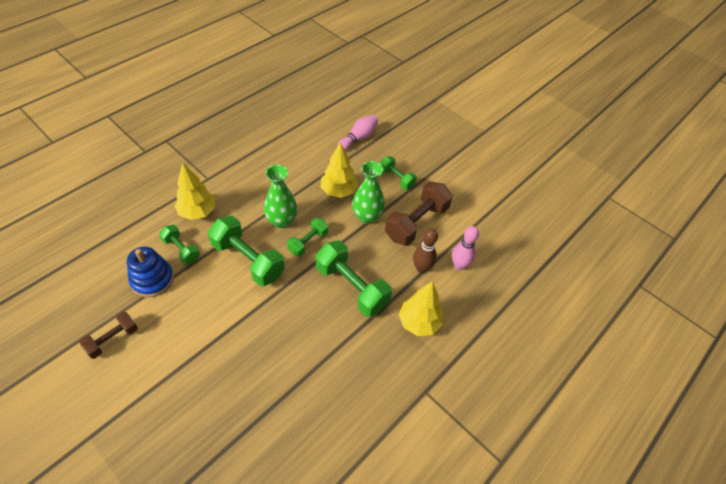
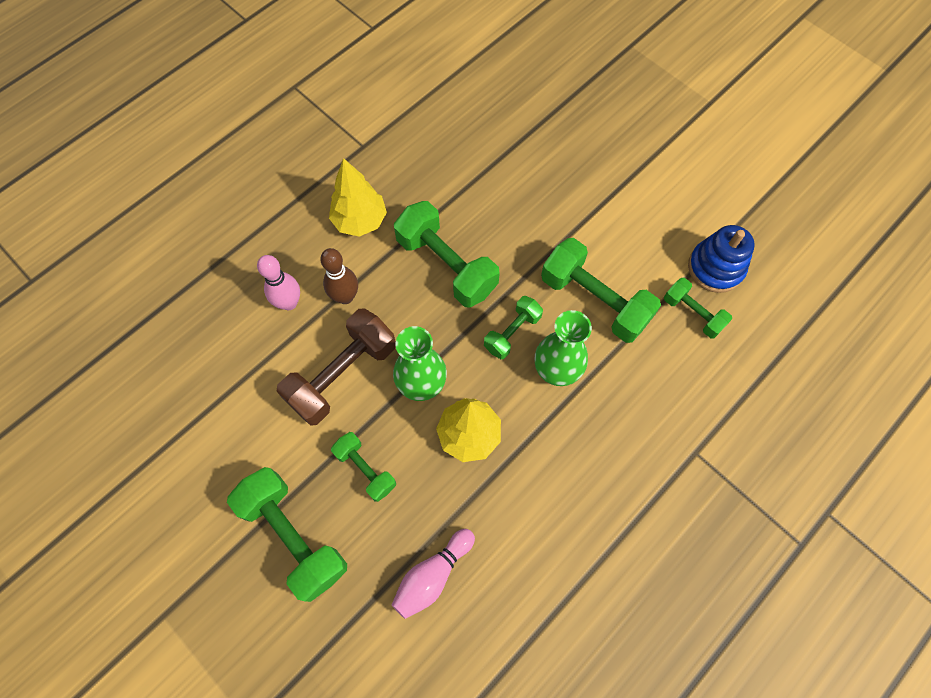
camera: 175 degrees left, 15 degrees up
brown dumbbell [79,312,138,359] -> none
yellow tree [175,163,215,220] -> none
none -> green dumbbell [227,467,347,602]

